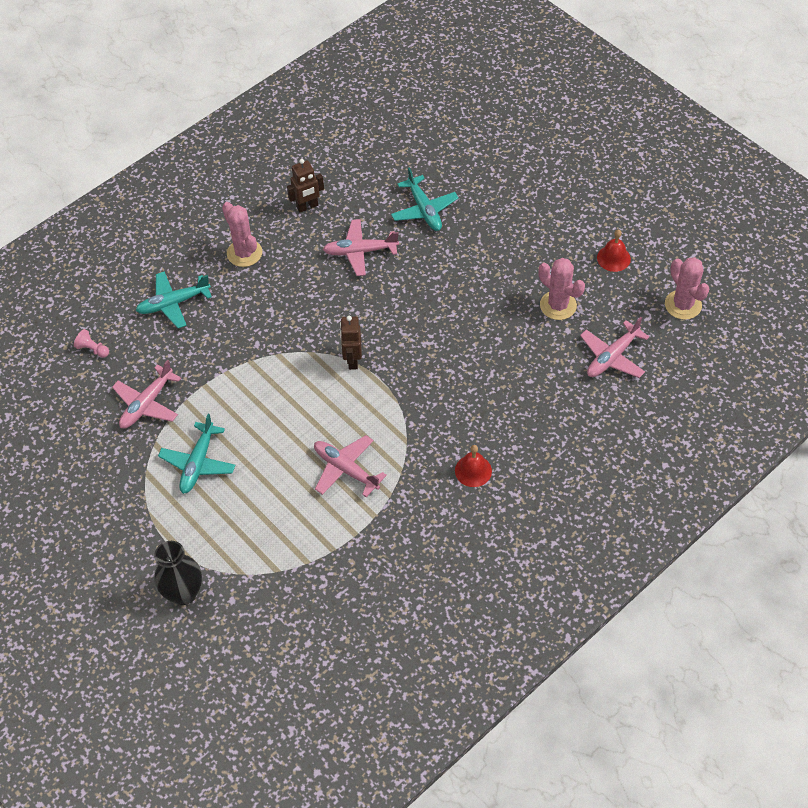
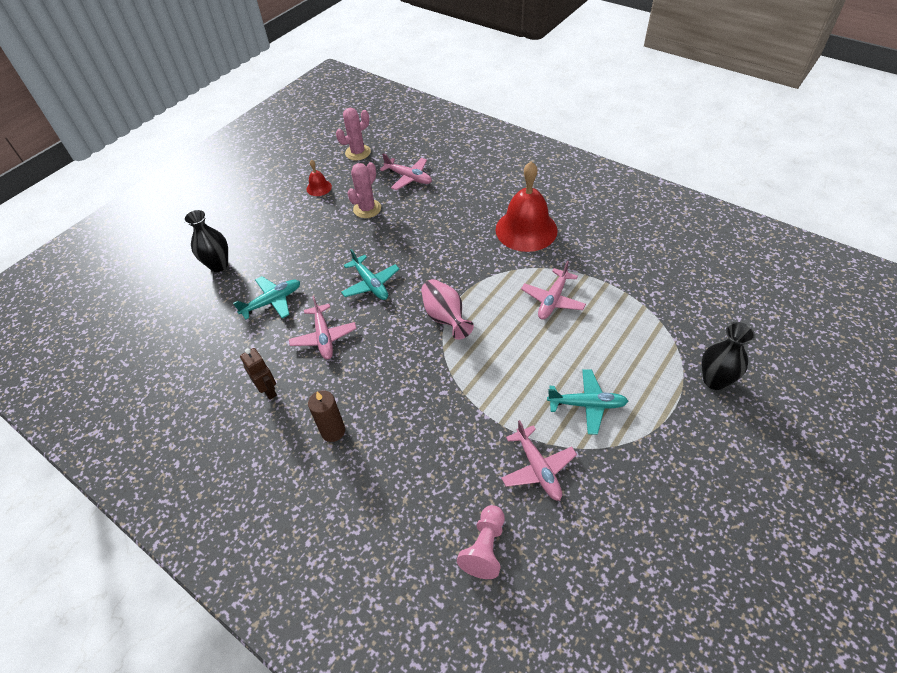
camera: 100 degrees left, 5 degrees down
pink pawn [74,329,109,358] -> pink pawn [457,505,505,579], size x1.73
pink plane [112,360,181,428] -> pink plane turned 45 degrees clockwise [501,420,577,501]
turquoise plane [136,271,212,328] -> turquoise plane moved to [341,249,399,300]
pink cactus [222,202,262,267] -> brown candle [308,390,345,442]
brown robot [340,316,362,370] -> pink vase [421,279,474,340]
red bell [455,445,492,487] -> red bell [496,161,558,252], size x2.23
none -> black vase [183,209,228,272]

